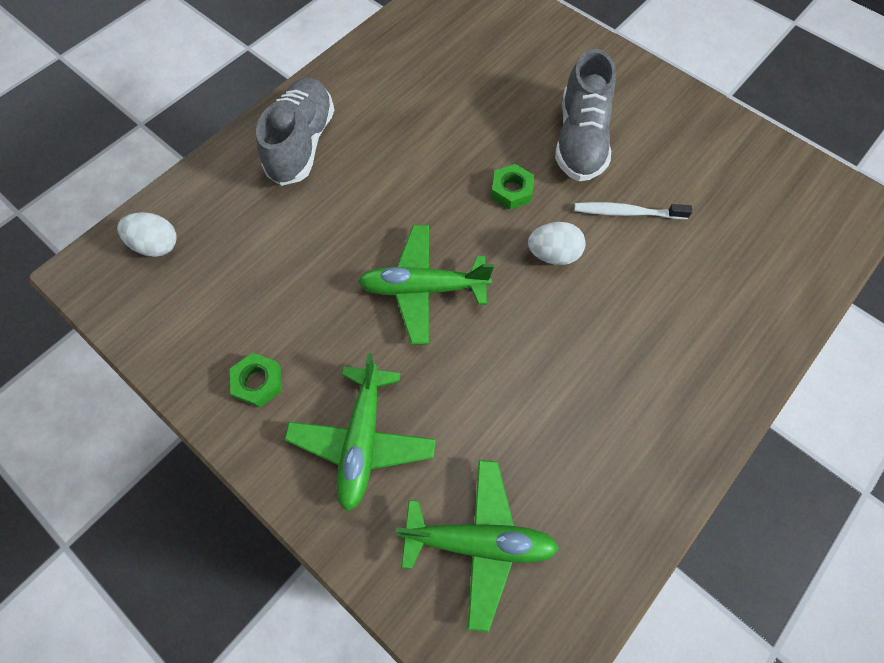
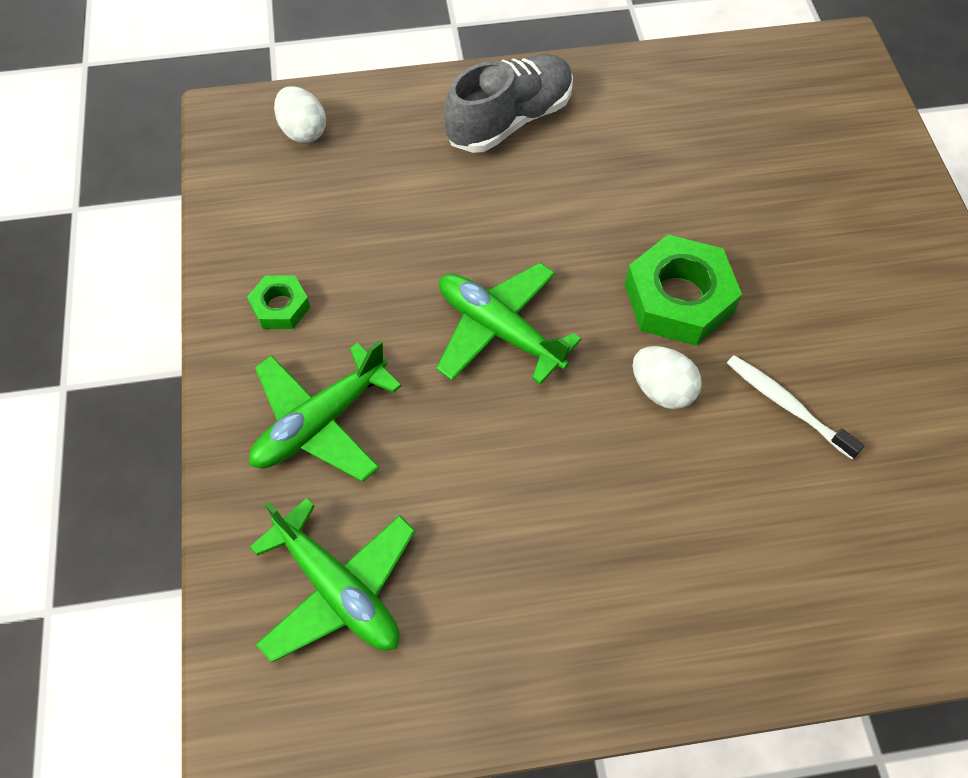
camera: 40 degrees right, 5 degrees down
green nut [491,164,534,210] -> green nut [625,235,742,346], size x1.88
grey shoe [555,49,616,181] -> none

